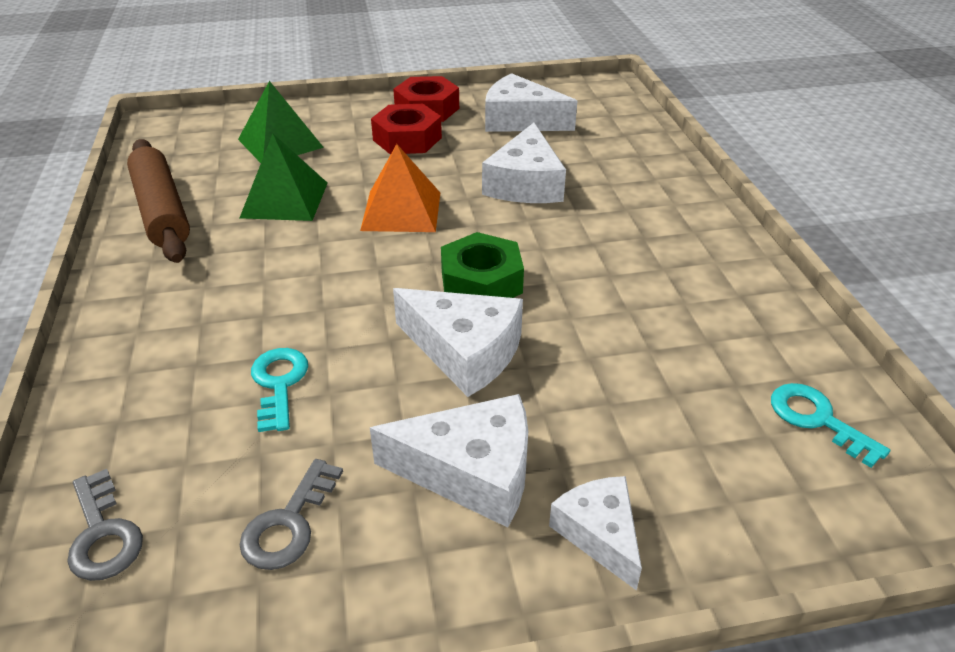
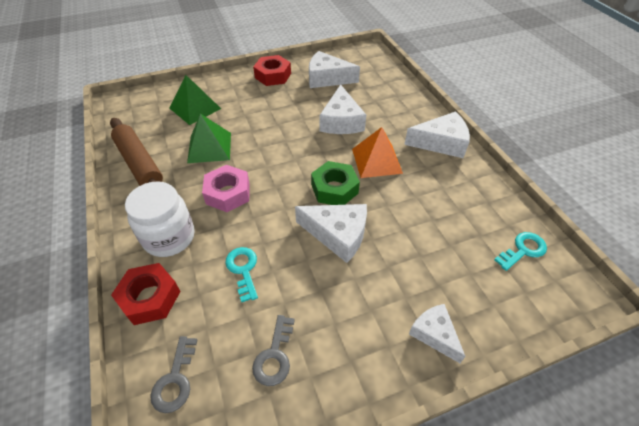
camera: 10 degrees left, 10 degrees up
grey key [67,469,143,581] -> grey key turned 45 degrees clockwise [150,336,198,413]
orange pyramid [360,144,440,232] -> orange pyramid moved to [352,127,403,178]
white cheese [370,394,528,528] -> white cheese moved to [404,111,470,158]
red nut [371,104,442,154] -> red nut moved to [111,263,181,325]
turquoise key [771,383,890,468] -> turquoise key turned 105 degrees clockwise [494,232,547,271]
none -> white jar [125,181,195,257]
none -> pink nut [202,165,250,212]

